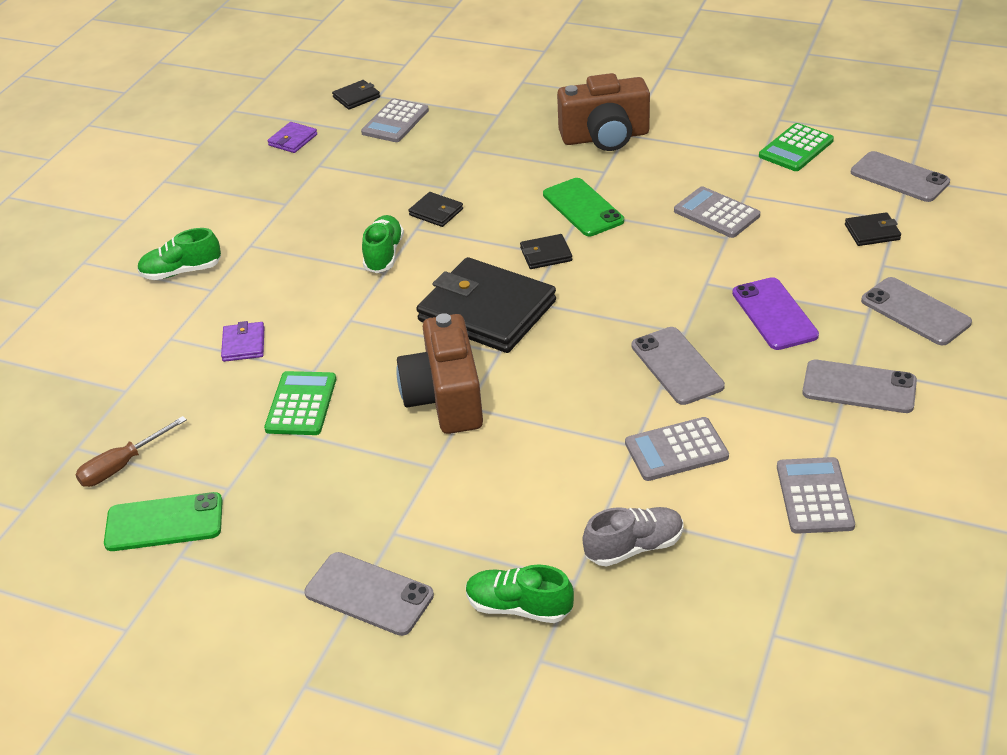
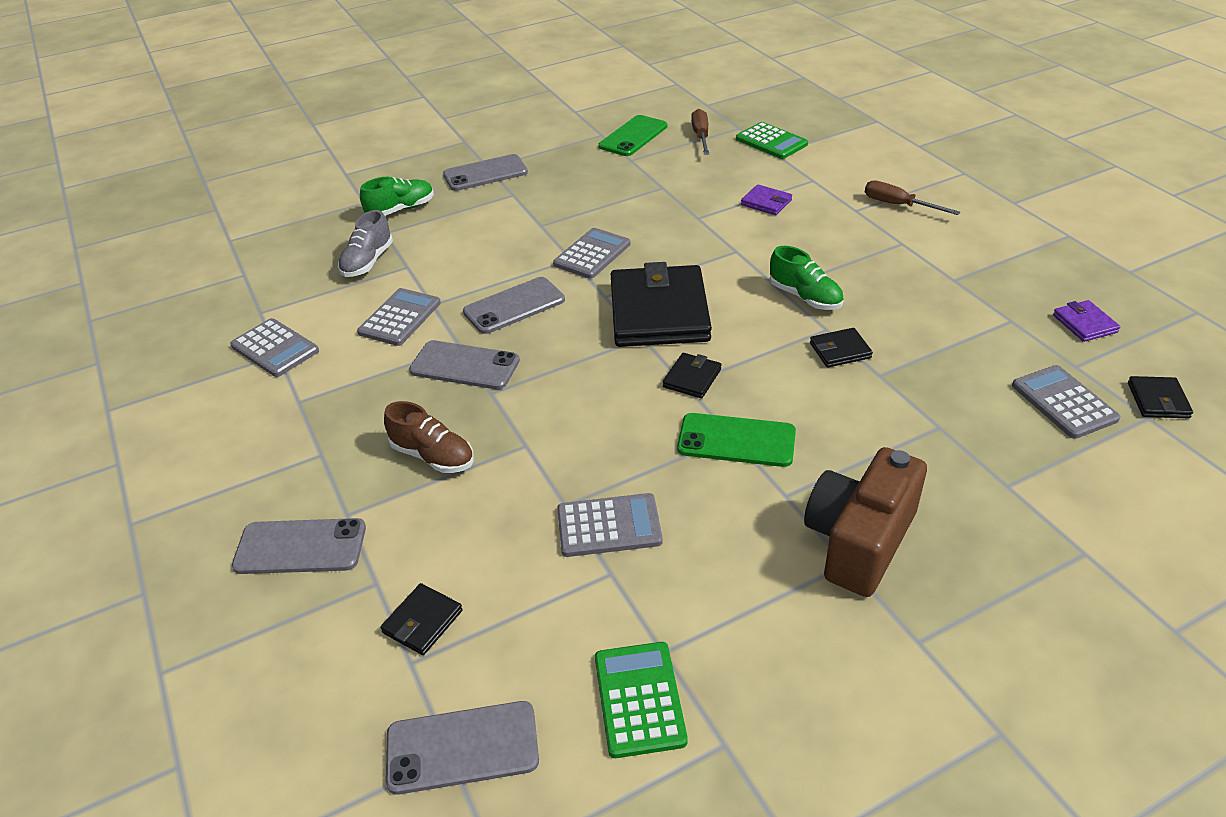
camera: 130 degrees right, 0 degrees up
green shoe [137,228,221,280] -> brown screwdriver [865,180,960,215]
green calculator [264,371,336,435] -> green calculator moved to [736,122,808,159]
brown camera [396,313,483,434] -> grey calculator [553,228,631,279]
black wallet [416,257,556,353] -> black wallet turned 75 degrees counterclockwise [611,262,712,347]
purple phone [732,277,819,350] -> brown shoe [384,401,474,473]
grey phone [802,360,917,413] -> grey phone moved to [463,277,565,334]

